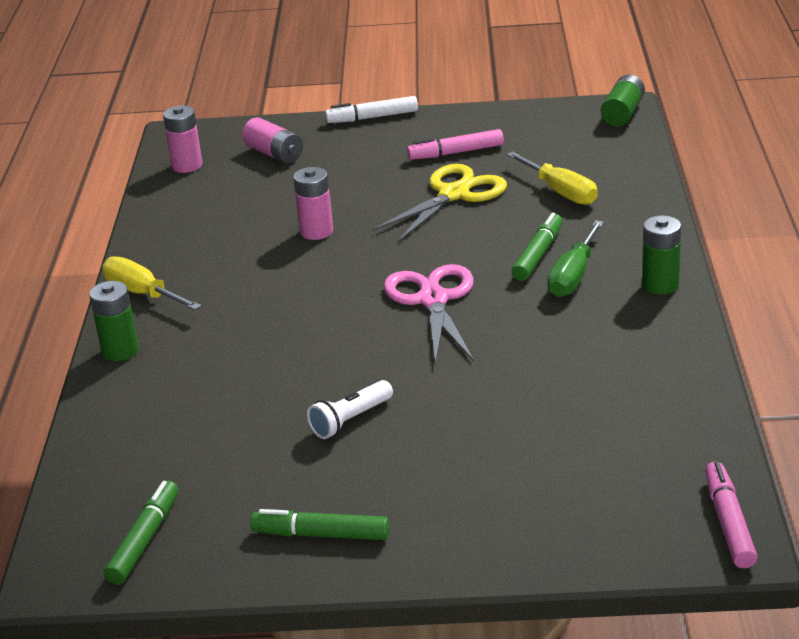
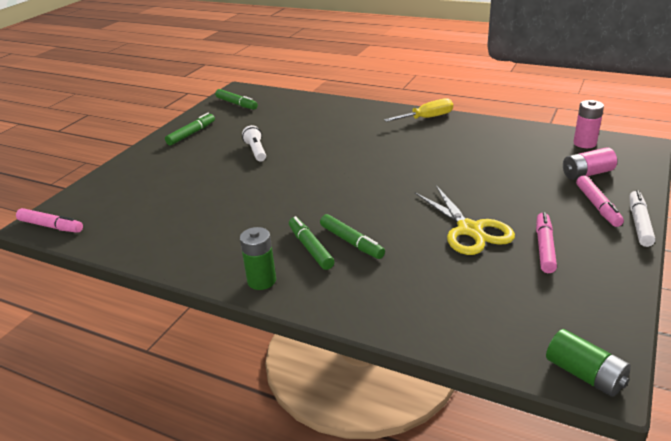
camera: 115 degrees right, 0 degrees up
green battery [89,281,139,361] -> none
pink battery [293,167,333,240] -> none
pink scissors [384,264,474,365] -> none
yellow screwdriver [507,151,598,205] -> none
green screwdriver [547,220,604,297] -> green marker [289,216,335,270]
none -> pink marker [576,175,624,227]

